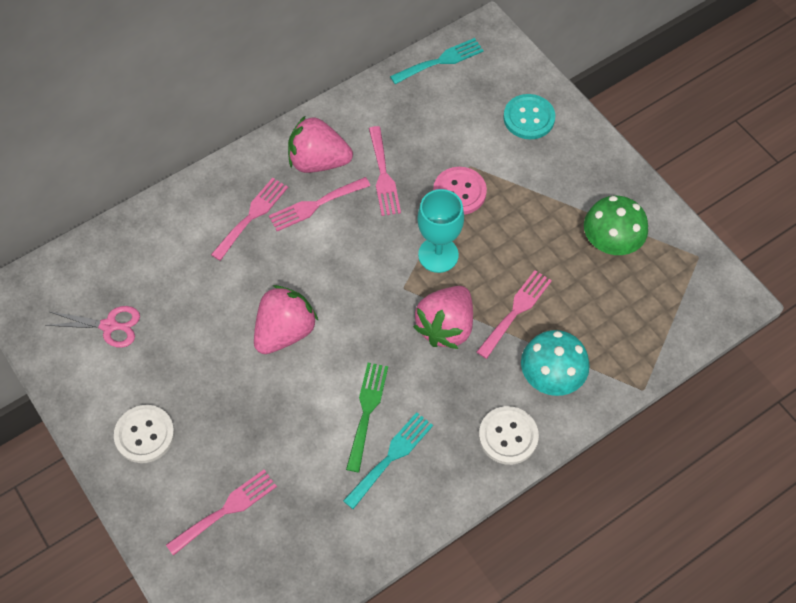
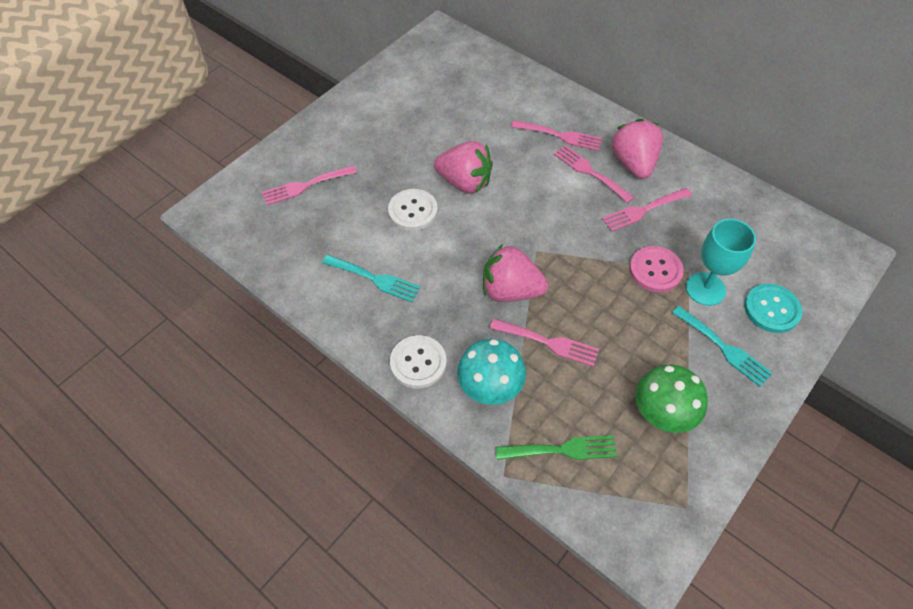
camera: 75 degrees right, 5 degrees down
pink scissors [45,306,140,348] -> none
white button [114,405,175,463] -> white button moved to [388,189,438,231]
pink fork [166,470,277,556] -> pink fork turned 120 degrees clockwise [262,165,357,205]
green fork [346,363,388,472] -> green fork moved to [496,435,617,460]
turquoise fork [390,38,484,84] -> turquoise fork moved to [672,306,772,387]
turquoise goblet [417,189,464,273] -> turquoise goblet moved to [686,219,756,306]

